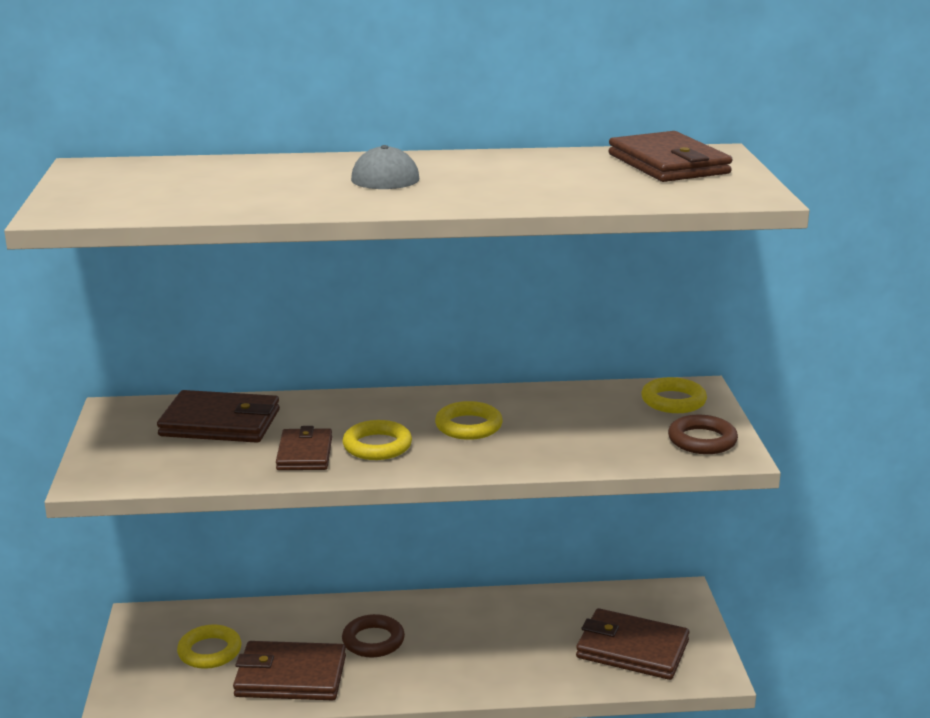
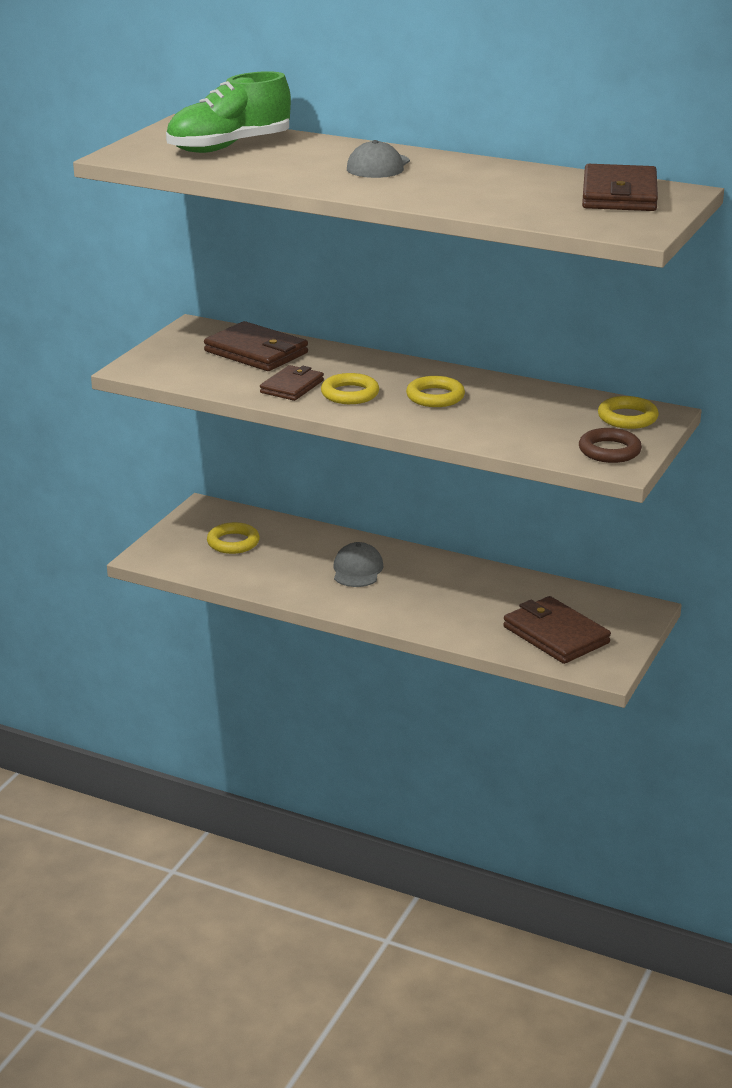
camera: 30 degrees right, 5 degrees up
brown wallet [233,641,346,700] -> none
brown ring [342,614,405,657] -> grey cap [333,542,384,587]
none -> green shoe [166,71,291,153]

